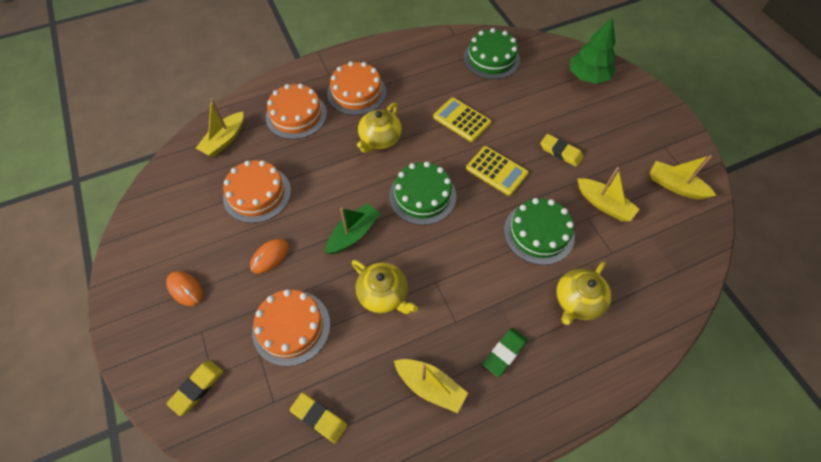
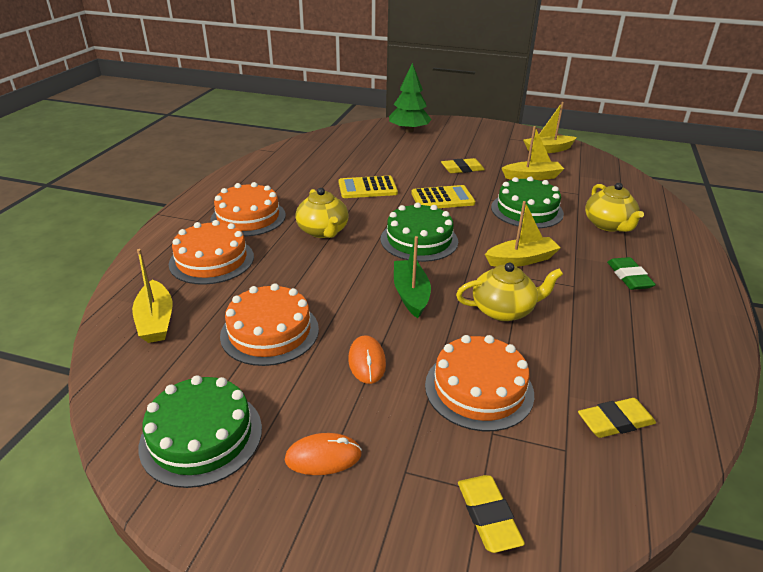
camera: 50 degrees left, 25 degrees down
yellow boat [394,359,468,413] -> yellow boat moved to [485,201,561,267]
green cake [464,28,520,79] -> green cake moved to [139,375,262,488]

